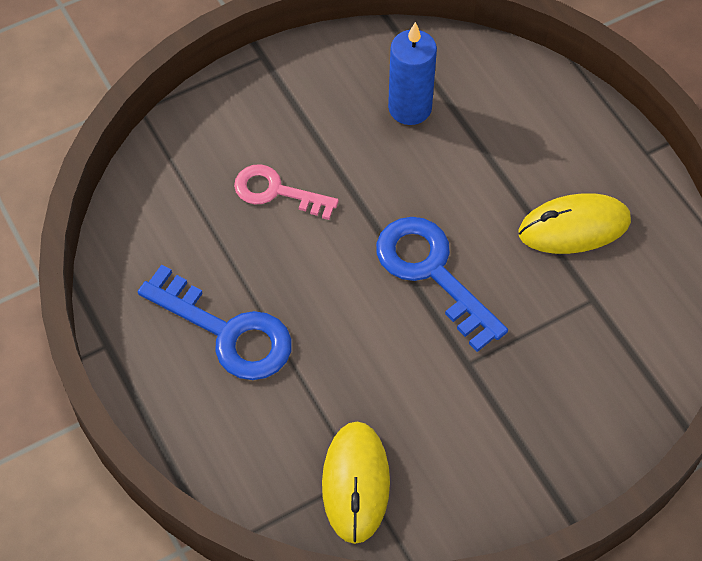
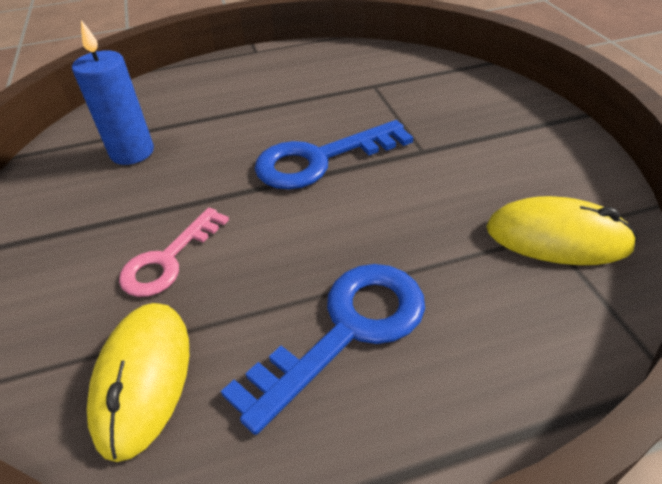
camera: 75 degrees left, 15 degrees down
yellow mouse [519,193,631,254] -> yellow mouse moved to [87,303,189,462]

